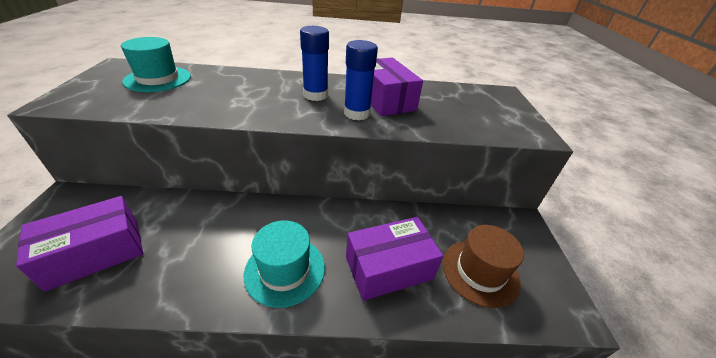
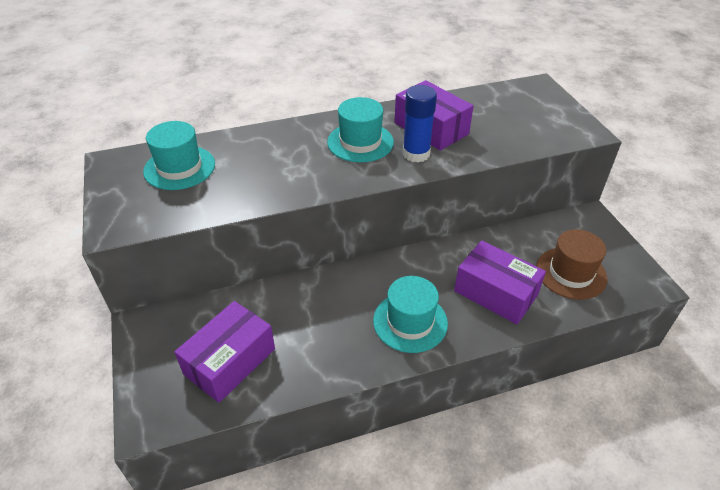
camera: 15 degrees left, 5 degrees up
blue glue stick [300,26,329,101] -> turquoise hat [327,97,394,162]
purple box [346,217,443,301] -> purple box turned 75 degrees clockwise [454,240,546,324]

